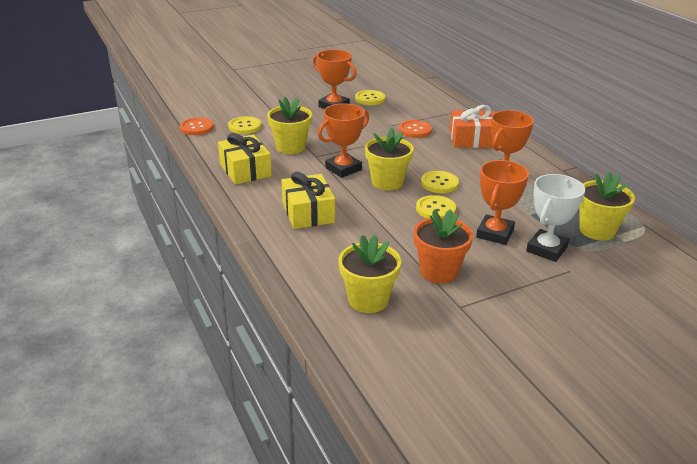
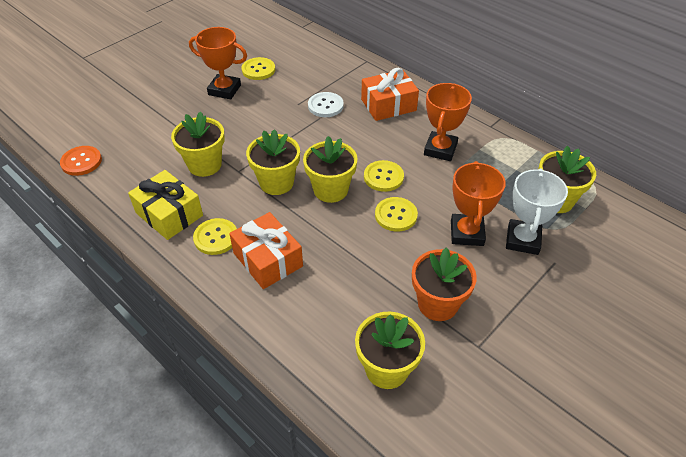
camera: 20 degrees left, 15 degrees up
yellow button [228,116,261,134] -> yellow button moved to [193,218,237,255]
yellow gift [281,172,335,229] -> orange gift [229,212,303,289]
orange trophy [318,103,369,178] -> yellow flower pot [246,129,300,195]
orange button [399,120,432,138] -> white button [308,92,344,117]

